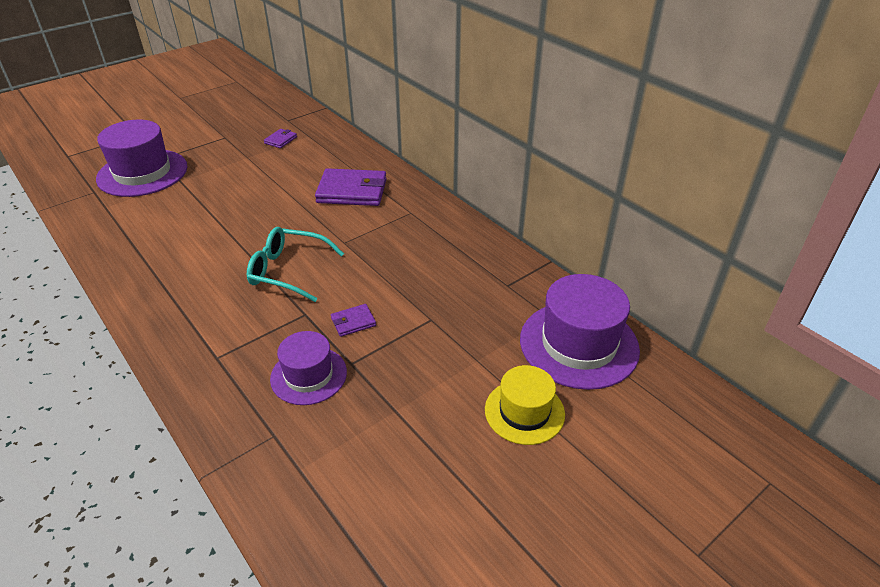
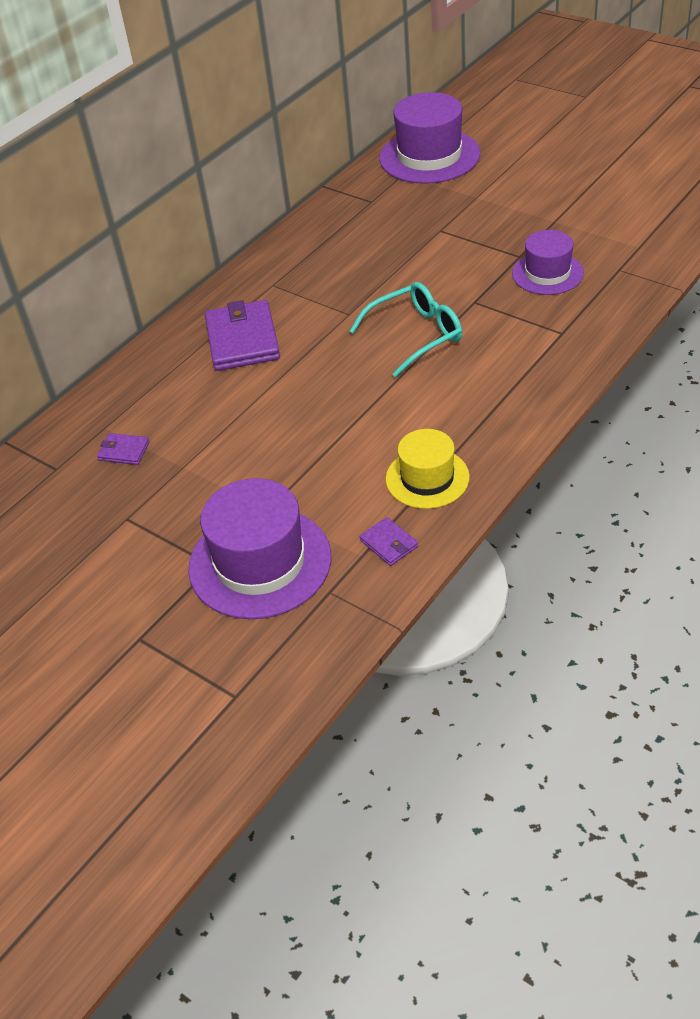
camera: 100 degrees left, 5 degrees up
turquoise glasses [247,227,344,302] -> turquoise glasses turned 120 degrees counterclockwise [349,282,462,377]
purple wallet [331,304,376,337] -> purple wallet moved to [359,517,418,566]
yellow hat [485,365,565,445] -> yellow hat moved to [386,429,470,509]

